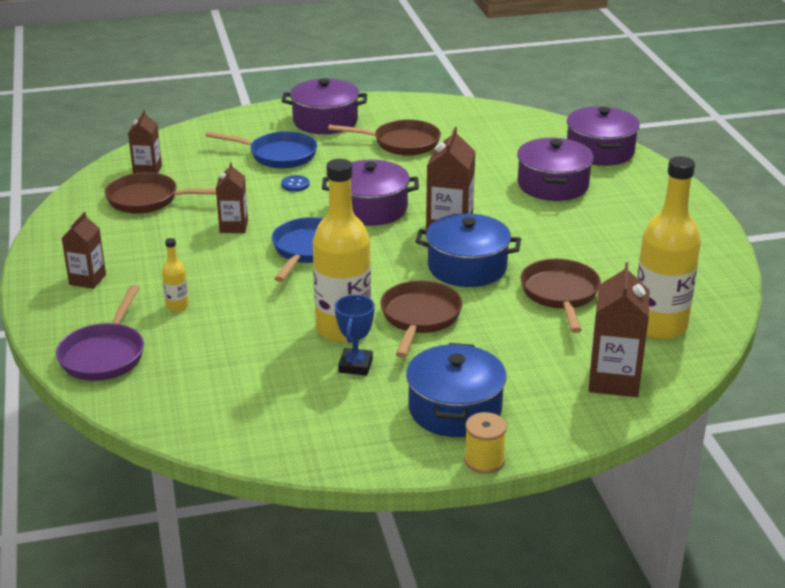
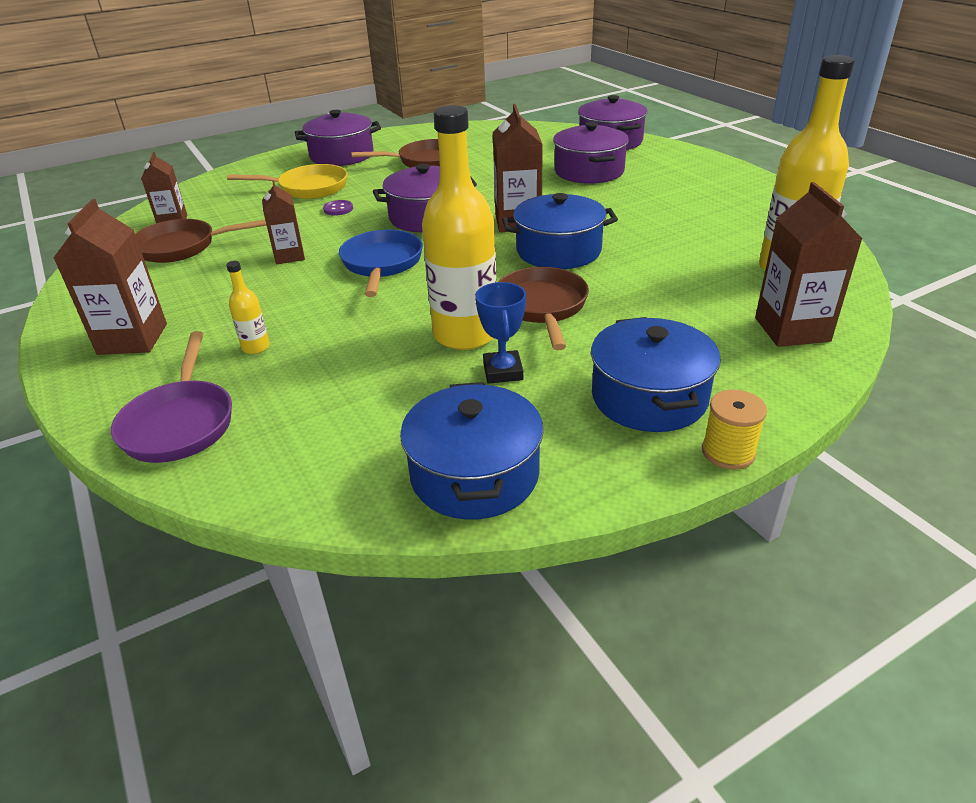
camera: 15 degrees left, 5 degrees up
brown carton [62,212,106,289] -> brown carton [54,199,167,355], size x1.58
blue pan [206,131,317,169] -> yellow pan [227,164,347,199]
blue button [281,175,310,192] -> purple button [323,200,353,216]
brown pan [520,259,601,333] -> none
none -> blue pot [400,382,544,520]

